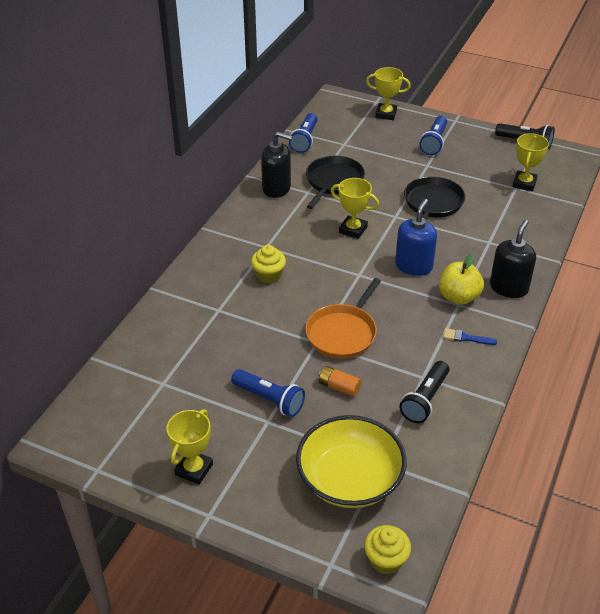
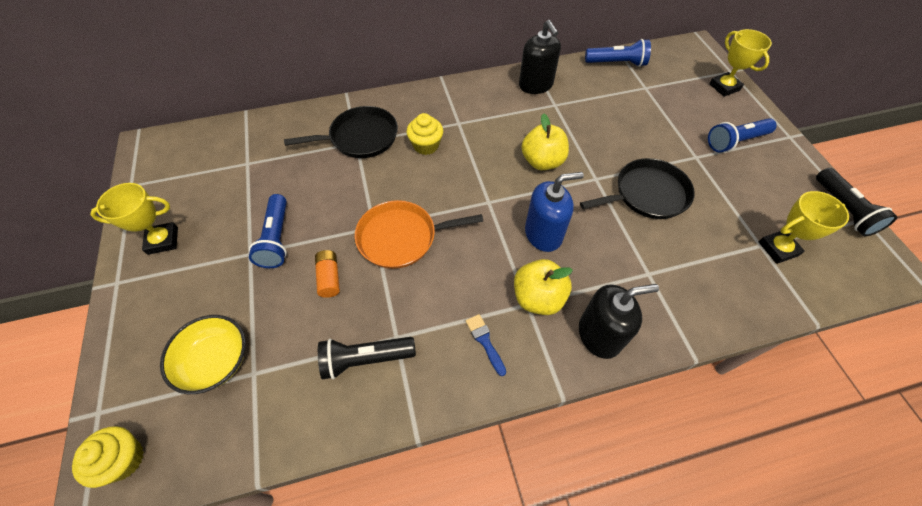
camera: 50 degrees right, 15 degrees up
blue flashlight [289,113,318,153] -> blue flashlight turned 150 degrees counterclockwise [585,39,651,67]
yellow bowl [296,415,407,508] -> yellow bowl [160,315,246,394], size x0.65
black pan [306,156,365,209] -> black pan moved to [284,106,398,158]
yellow trophy [331,178,379,239] -> yellow apple [521,113,569,170]

